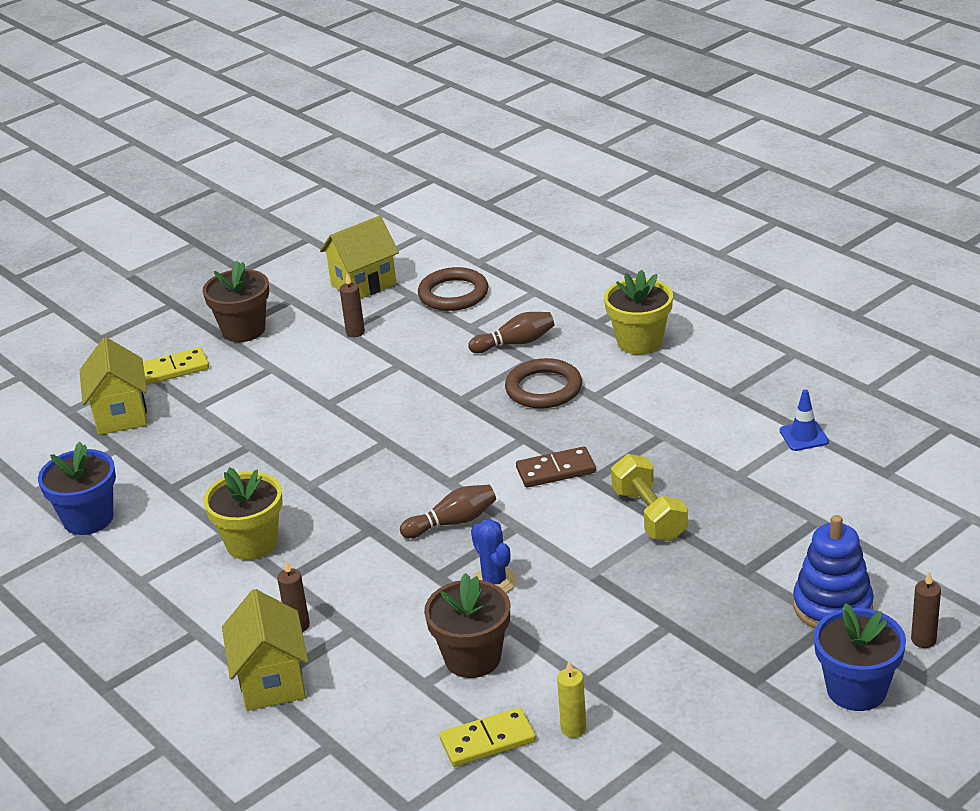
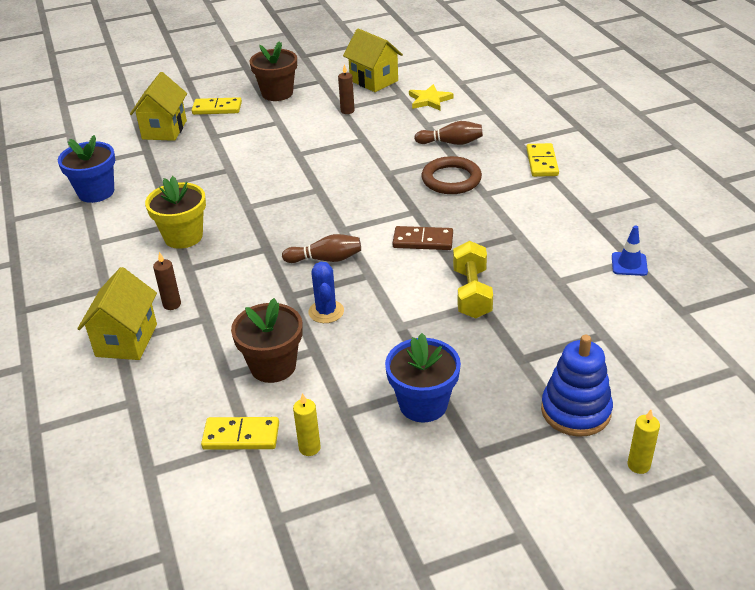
camera: 20 degrees right, 5 degrees up
yellow house [320,216,399,299] -> yellow house turned 60 degrees clockwise [343,28,403,92]
brown ring [418,267,488,311] -> yellow star [409,84,453,110]
yellow flower pot [604,270,673,354] -> yellow domino [526,143,559,177]
blue flower pot [814,603,906,711] -> blue flower pot moved to [385,333,461,423]
brown candle [911,571,941,648] -> yellow candle [628,410,660,474]

